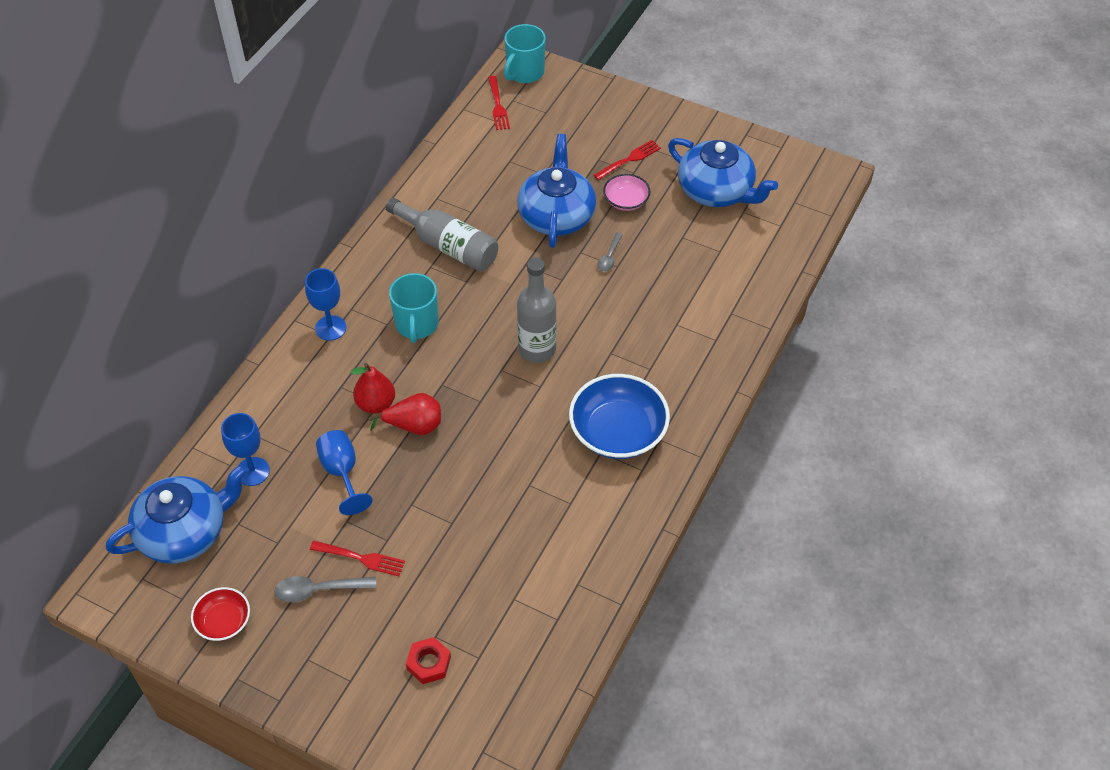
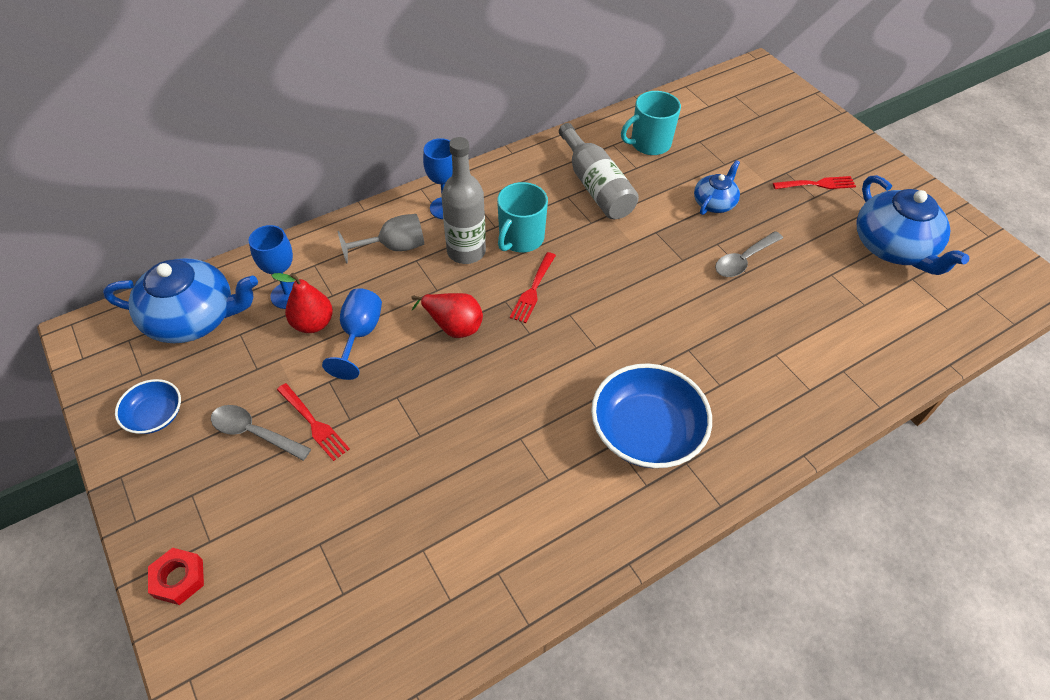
camera: 30 degrees right, 0 degrees up
red bowl [191,587,250,641] -> blue bowl [115,379,181,434]
red pear [351,363,395,414] -> red pear moved to [271,273,333,333]
red nut [406,637,451,684] -> red nut moved to [148,548,204,605]
red fork [488,76,510,130] -> red fork moved to [510,252,556,323]
turquoise mug [504,24,546,83] -> turquoise mug moved to [621,91,681,155]
blue teapot [517,134,596,248] -> blue teapot [694,160,740,215], size x0.54
grey bottle [517,258,557,363] -> grey bottle moved to [441,137,486,264]
grey spoon [598,232,623,272] -> grey spoon [715,231,783,277], size x1.52
pink bowl [603,174,650,211] -> none
none -> grey goblet [337,214,424,264]

